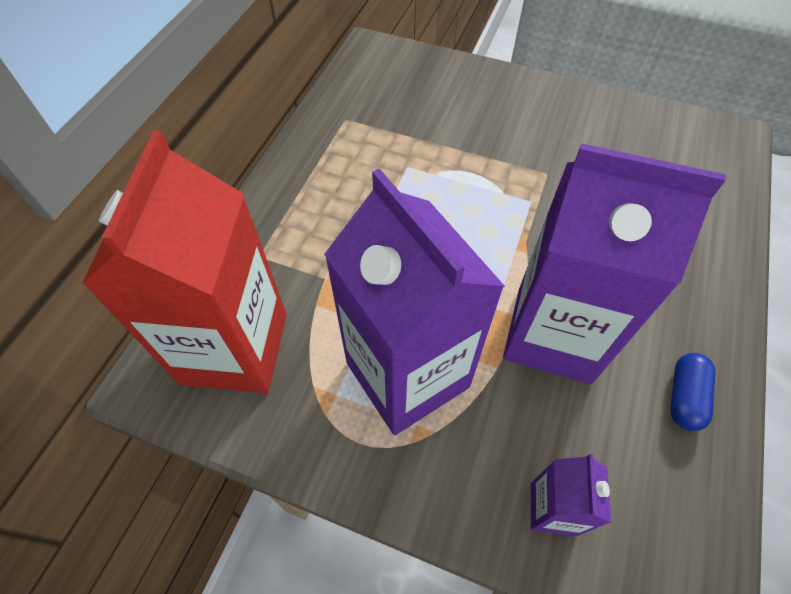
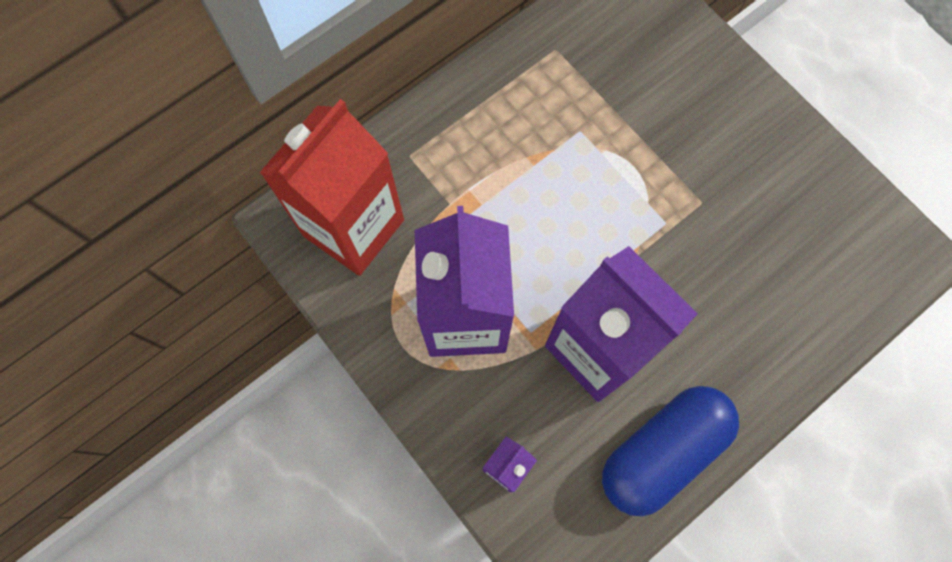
camera: 30 degrees right, 15 degrees up
blue capsule [671,353,715,431] -> blue capsule [602,386,739,517], size x2.20

